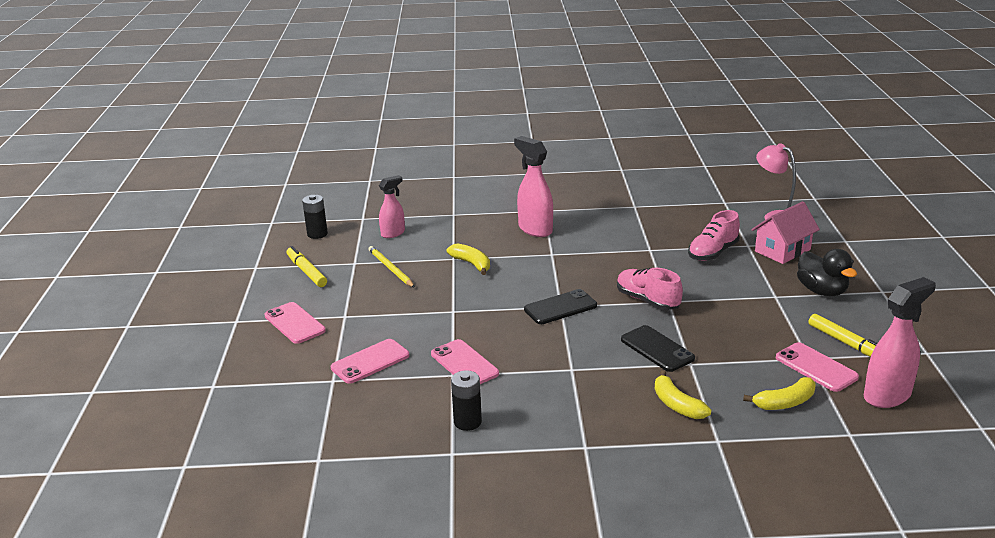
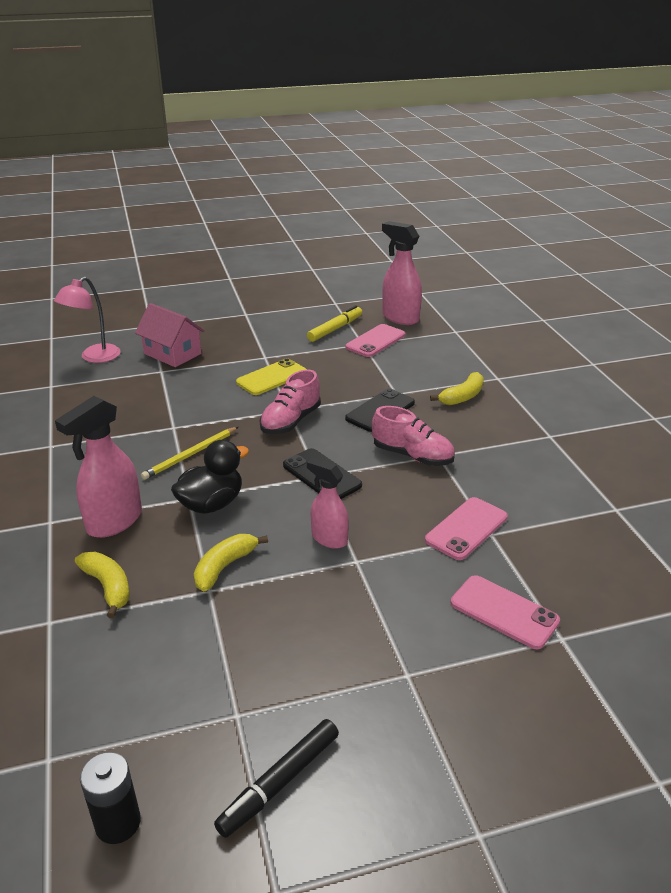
camera: 105 degrees left, 5 degrees up
pink phone [264,302,326,344] -> none
yellow marker [287,246,327,287] -> black marker [214,719,339,838]
yellow pencil [368,246,415,288] -> yellow pencil moved to [141,427,238,480]
pink spray bottle [379,175,405,238] -> pink spray bottle moved to [307,458,349,549]
black battery [451,370,482,431] -> none
pink shoe [688,210,740,261] -> pink shoe moved to [372,406,455,466]
yellow banana [743,377,816,410] -> yellow banana moved to [75,552,130,618]
black duck [797,249,857,296] -> black duck moved to [171,440,249,514]
none -> yellow phone [236,358,307,395]

